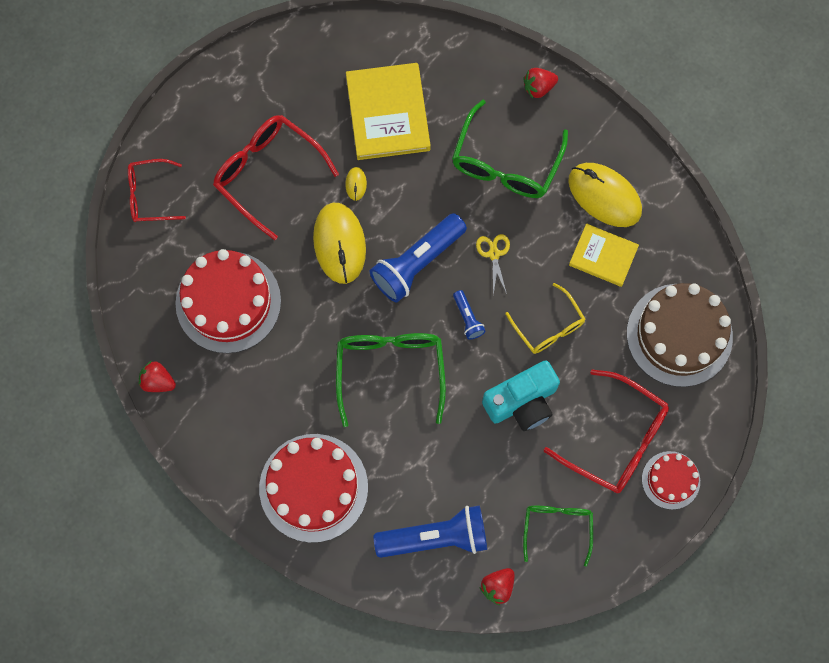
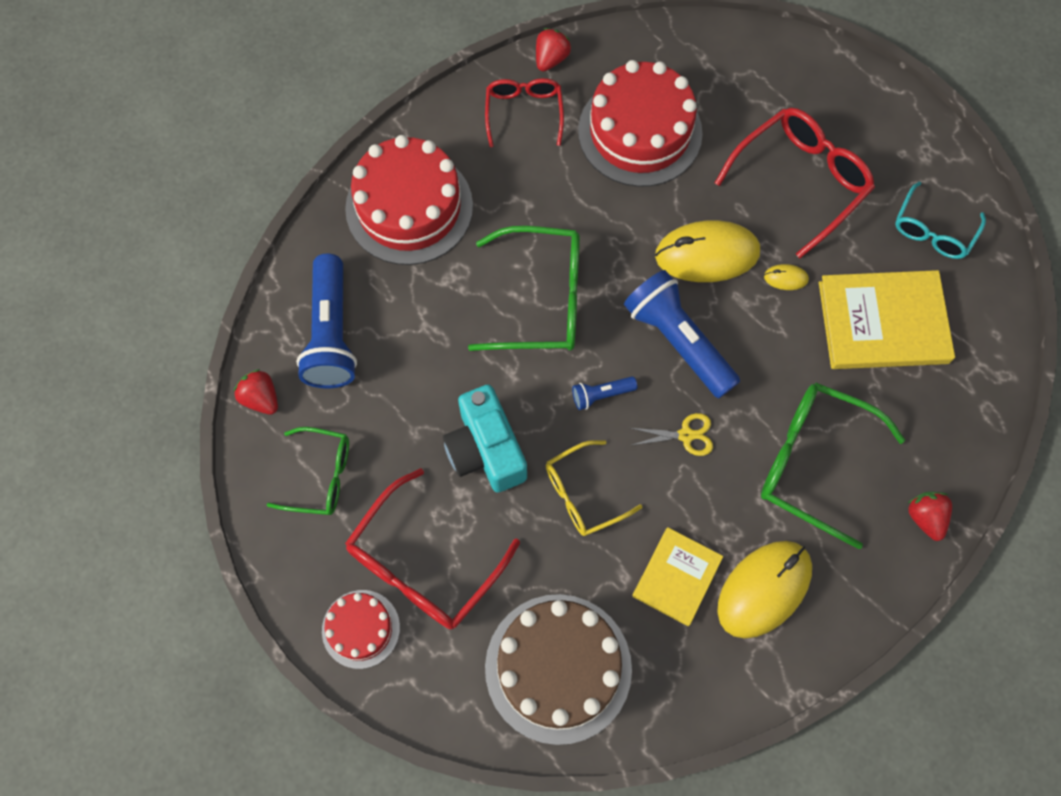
camera: 95 degrees right, 5 degrees down
red glasses [128,159,186,222] -> red glasses moved to [485,78,564,147]
none -> turquoise glasses [895,181,986,259]

